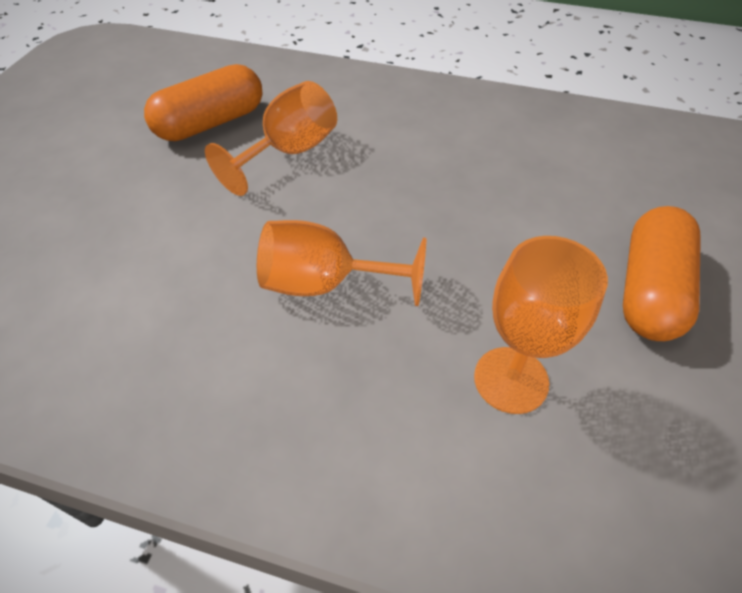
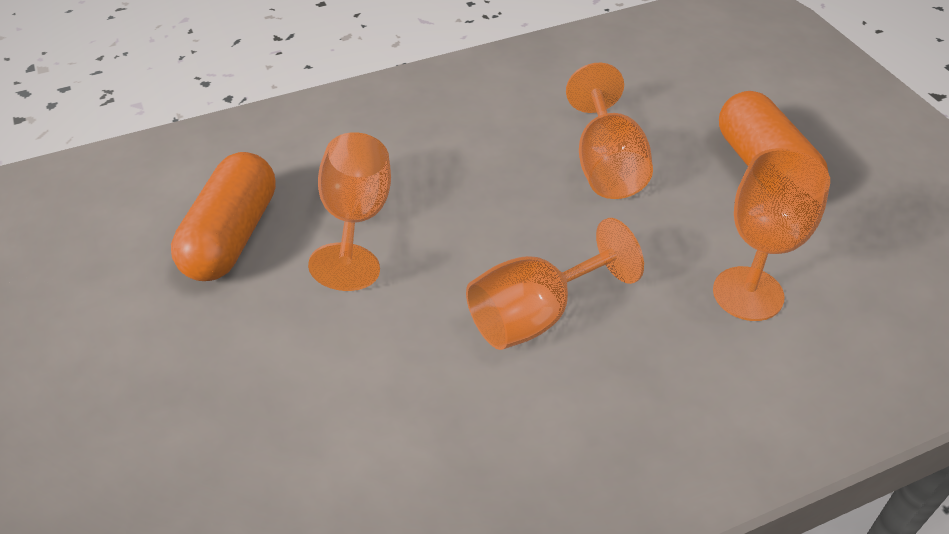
camera: 40 degrees left, 5 degrees down
none -> orange goblet [566,63,653,199]

